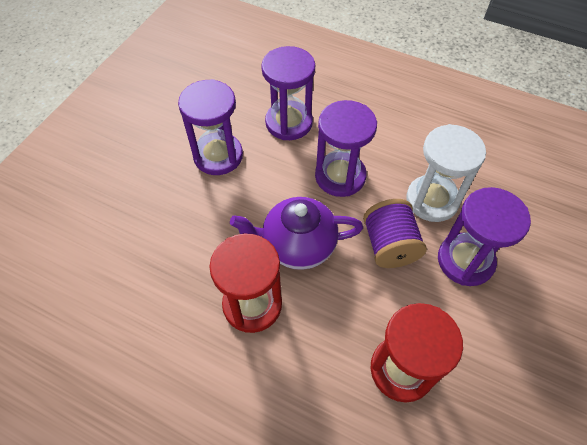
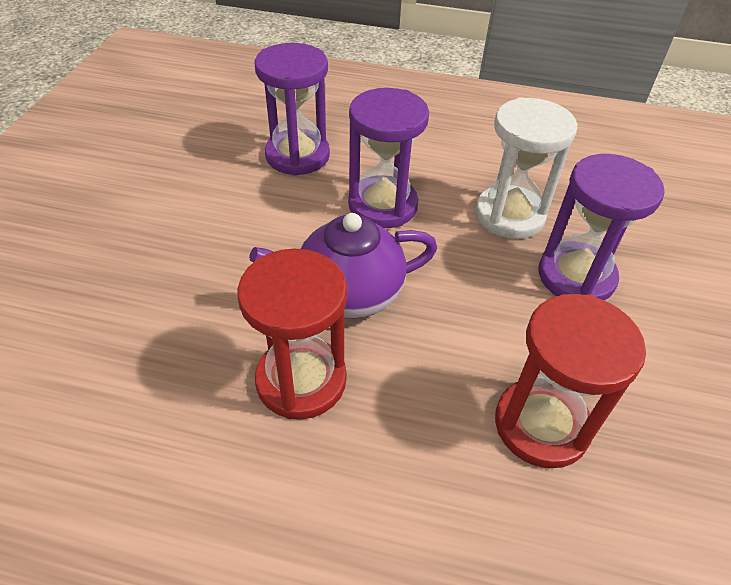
camera: 15 degrees left, 10 degrees down
purple hourglass [178,79,243,175] -> none
purple spool [363,199,427,268] -> none

